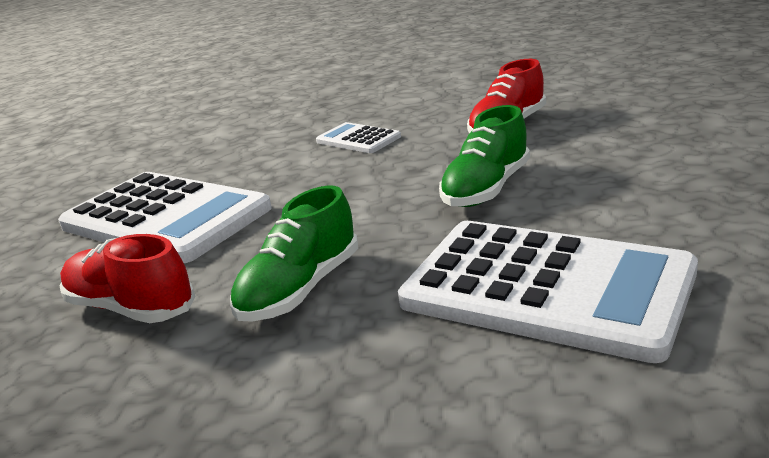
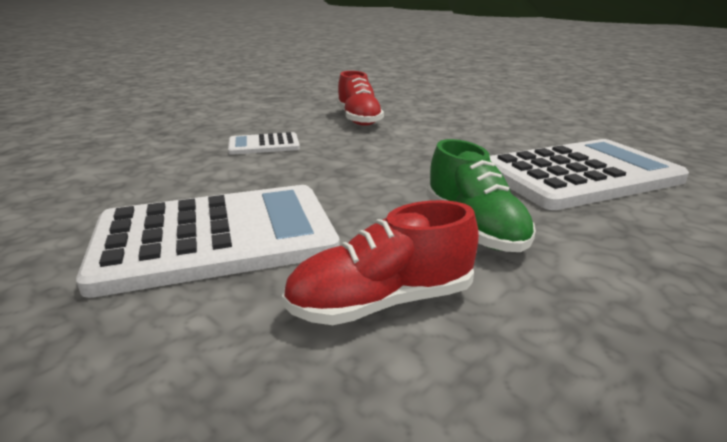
camera: 55 degrees left, 0 degrees up
green shoe [439,105,530,207] -> none

